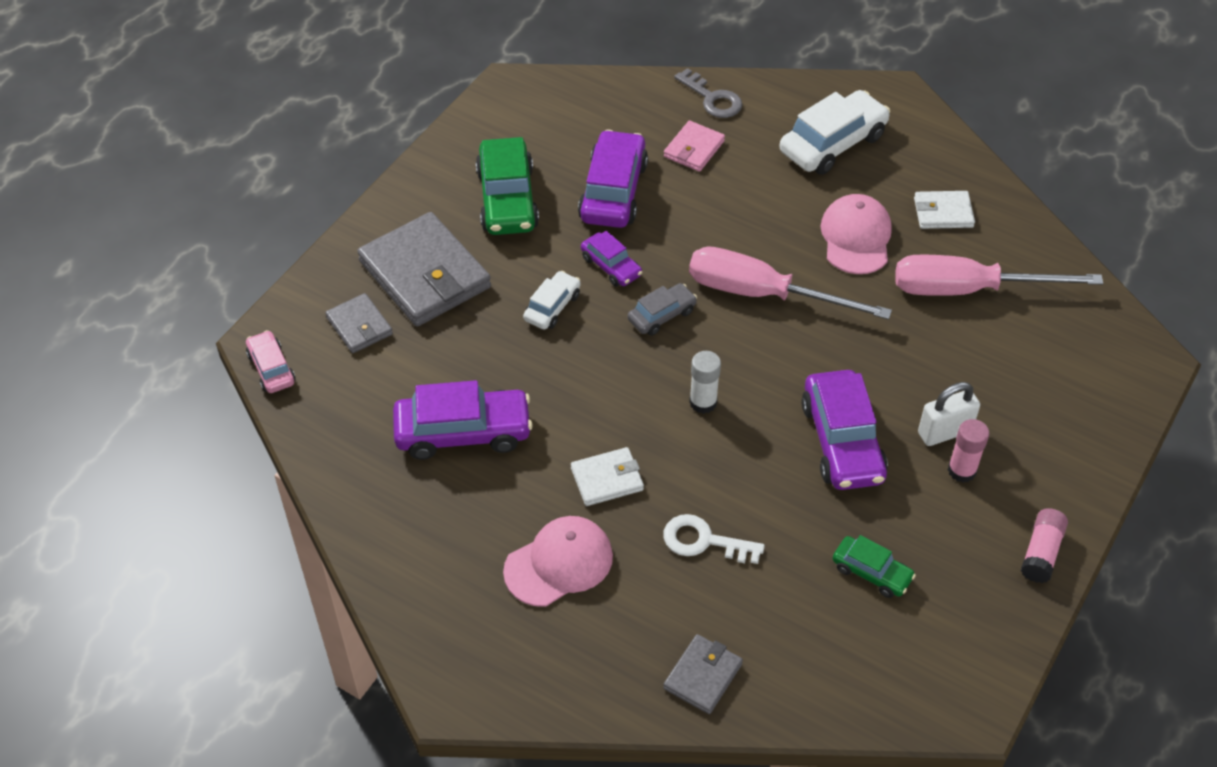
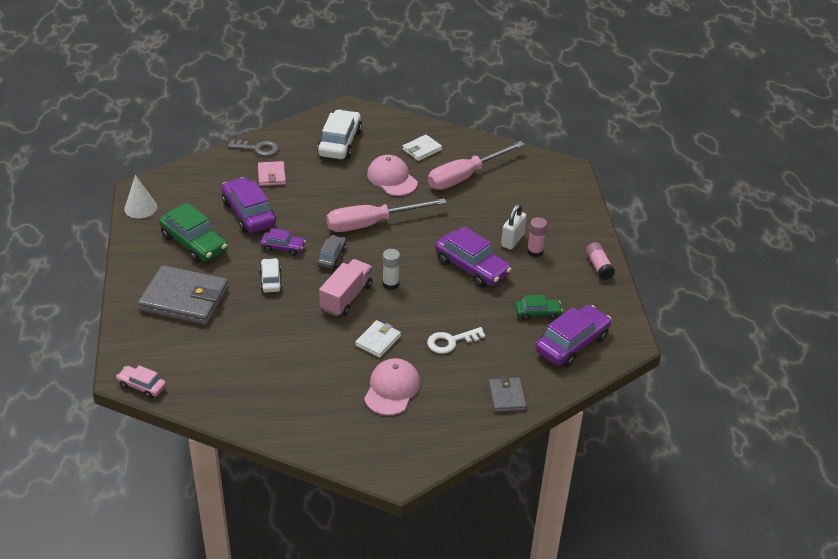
camera: 40 degrees left, 10 degrees down
grey wallet [325,293,393,353] -> none
purple car [393,380,533,460] -> purple car moved to [535,305,612,367]
none -> white cone [124,175,157,218]
none -> pink truck [319,259,373,316]

